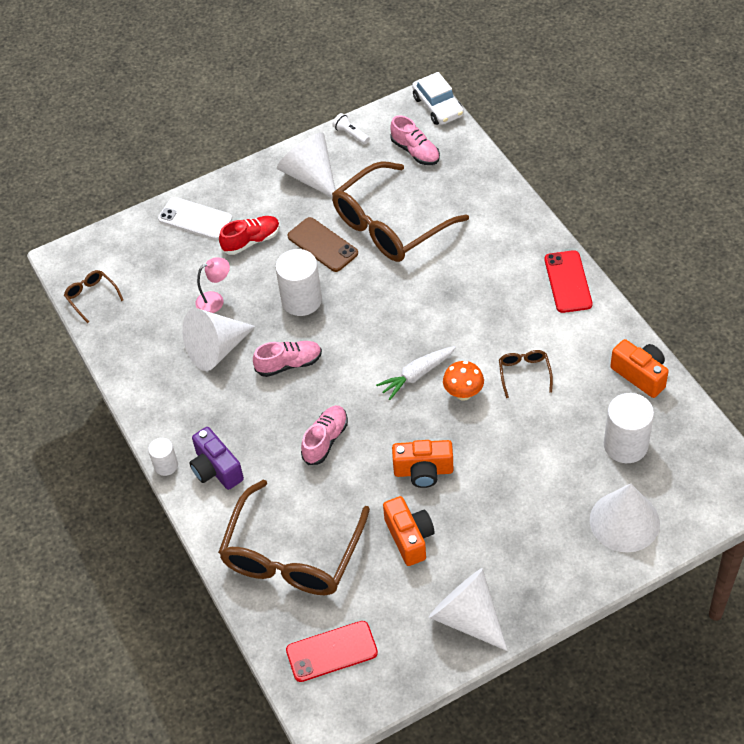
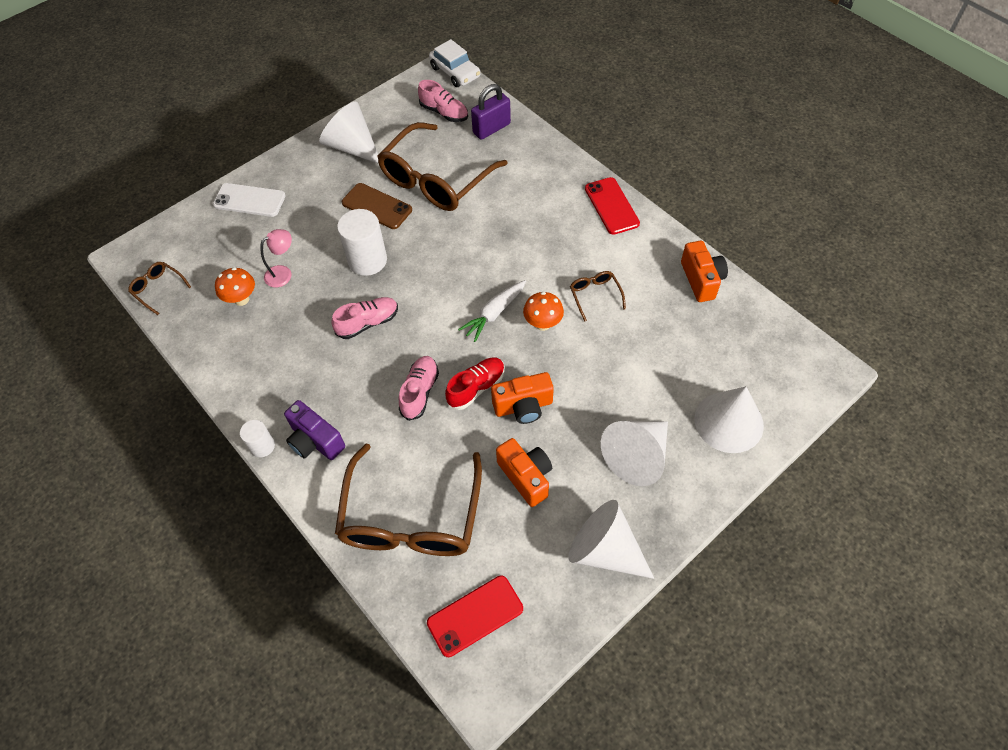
camera: 15 degrees left, 5 degrees up
white cone [182,308,255,371] -> white cone moved to [601,421,668,486]
red shoe [219,216,280,255] -> red shoe moved to [445,357,505,410]
white flashlight [332,113,370,144] -> none
white cylinder [604,393,654,463] -> none
orange camera [610,339,669,398] -> orange camera turned 45 degrees clockwise [681,241,728,302]
none -> orange mushroom [215,267,255,306]
none -> purple padlock [471,84,511,140]

